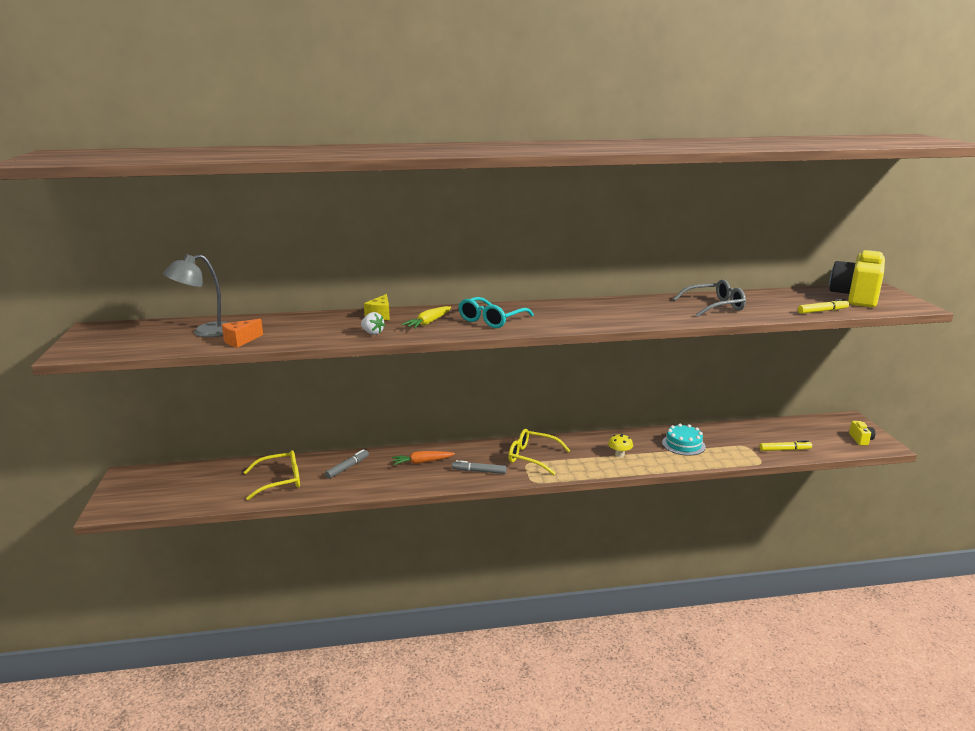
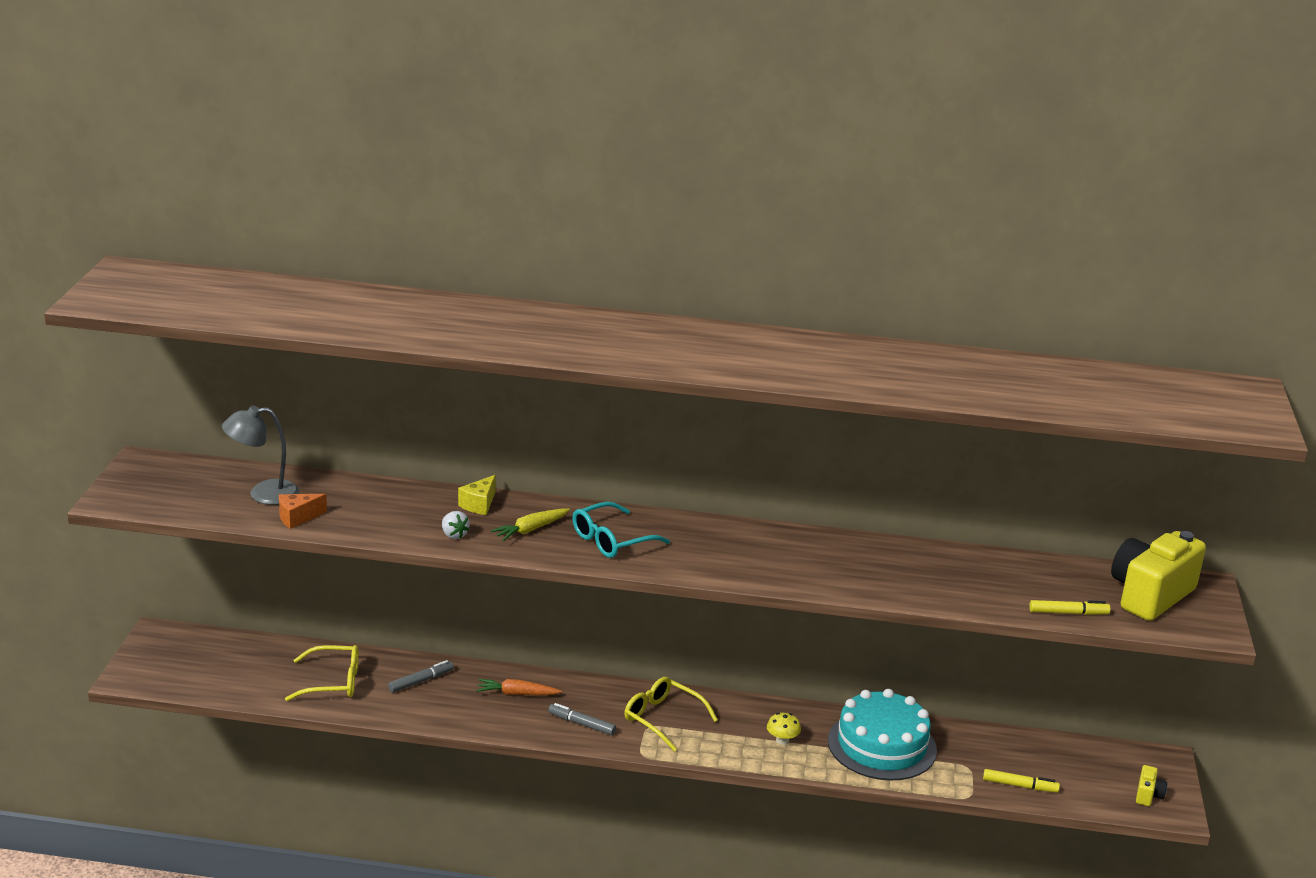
camera: 15 degrees right, 5 degrees up
turquoise cake [662,424,706,456] -> turquoise cake [828,689,937,781], size x1.80
grey glasses [673,279,746,317] -> none

